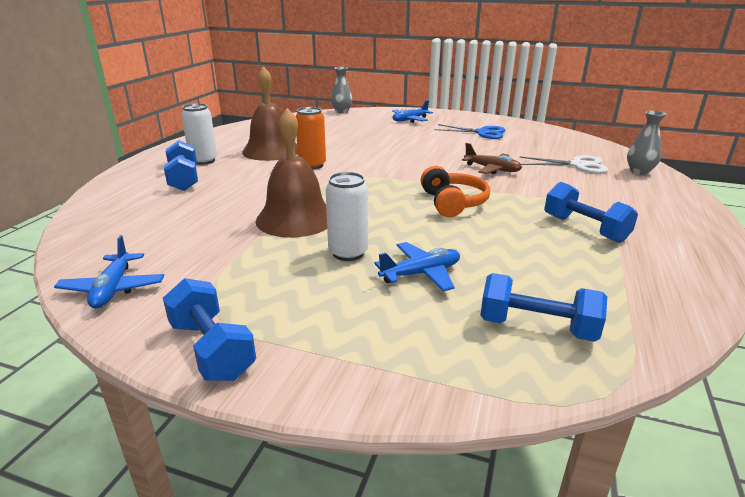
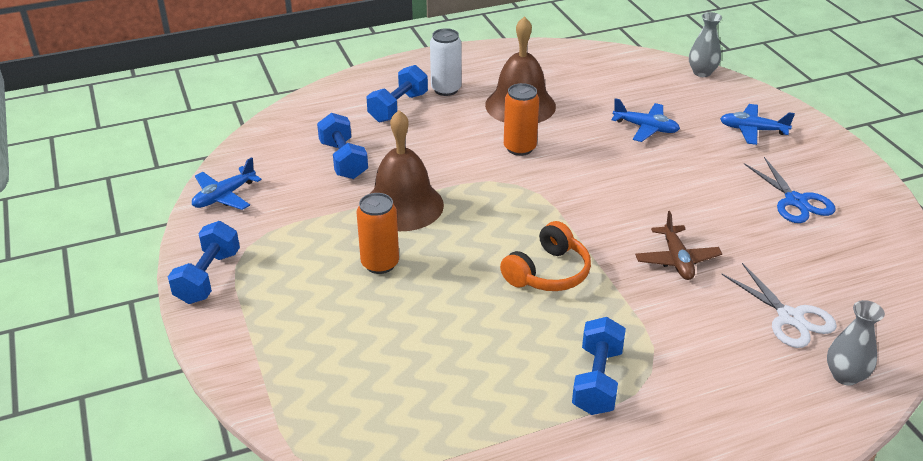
camera: 50 degrees right, 10 degrees up
white can [326,172,368,261] -> orange can [357,193,399,274]
blue plane [375,242,460,292] -> blue plane moved to [611,98,680,142]
blue dumbbell [480,273,607,342] -> blue dumbbell moved to [317,113,368,179]

